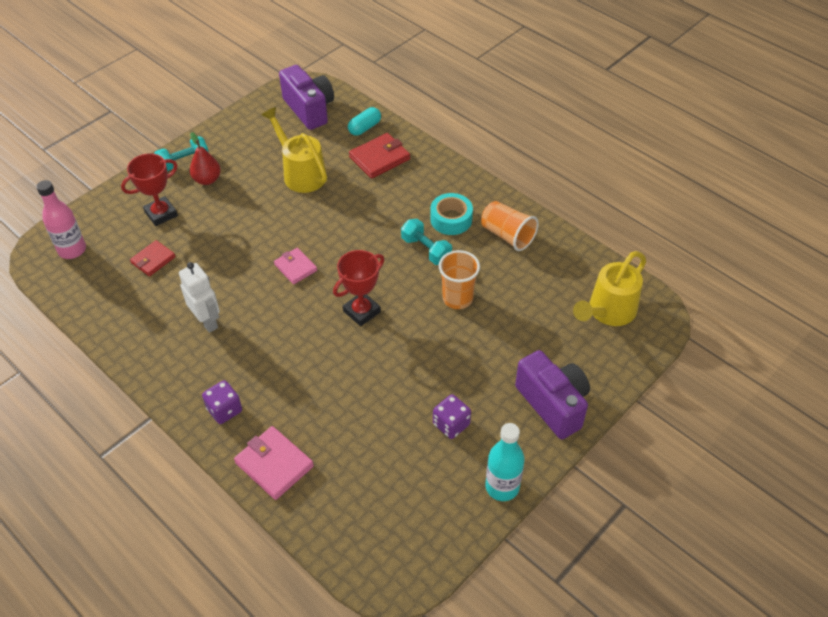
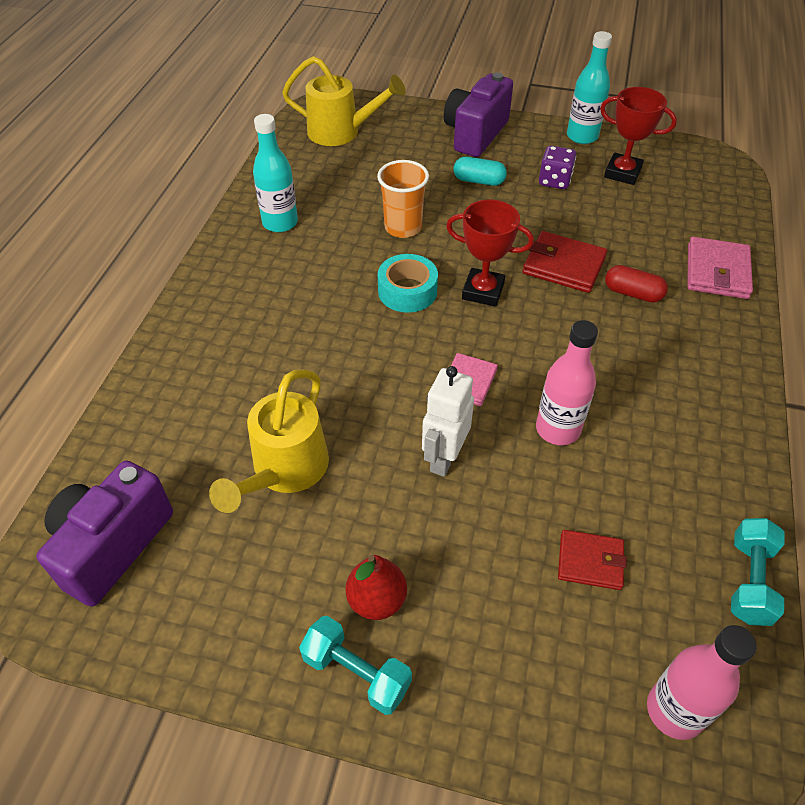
camera: 120 degrees left, 0 degrees up
red trophy [121,153,178,226] -> red trophy moved to [600,87,677,185]
white robot [179,262,220,333] -> white robot moved to [422,366,474,477]
purple dice [202,380,242,424] -> none
turquoise capsule [348,107,381,136] -> turquoise capsule moved to [453,157,507,186]
red wallet [349,133,410,179] -> red wallet moved to [523,231,607,293]
turquoise dumbbell [401,219,452,265] -> turquoise dumbbell moved to [731,518,785,626]
turquoise tape [430,193,473,235] -> turquoise tape moved to [378,254,438,313]
orange cup [481,201,539,251] -> turquoise bottle [253,114,298,232]
none -> pink bottle [536,320,598,445]
none -> red capsule [605,265,668,303]

